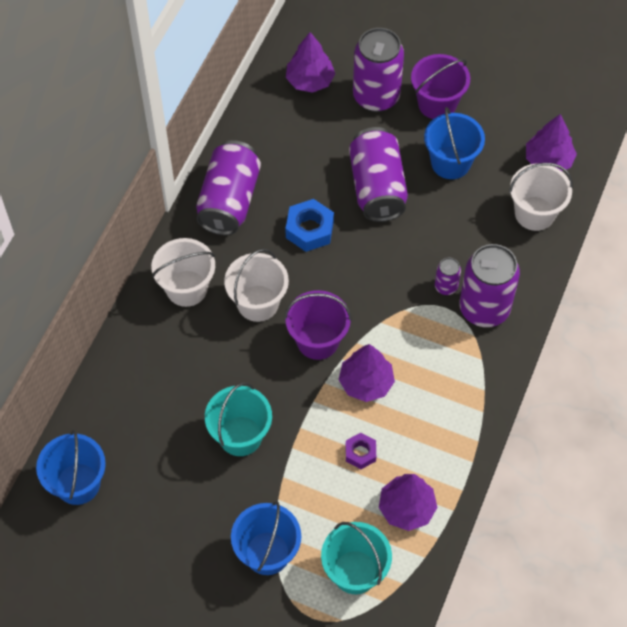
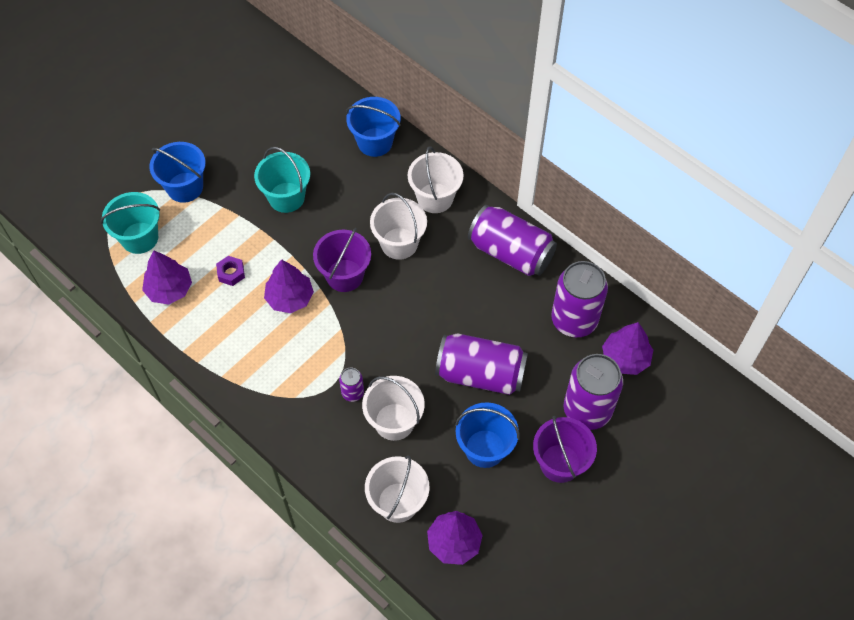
camera: 110 degrees right, 0 degrees up
blue bucket [36,430,106,505] -> blue bucket moved to [346,97,401,157]
blue nut [285,199,334,252] -> none
purple can [459,244,520,327] -> purple can moved to [551,261,608,337]
none -> white bucket [362,376,425,441]

